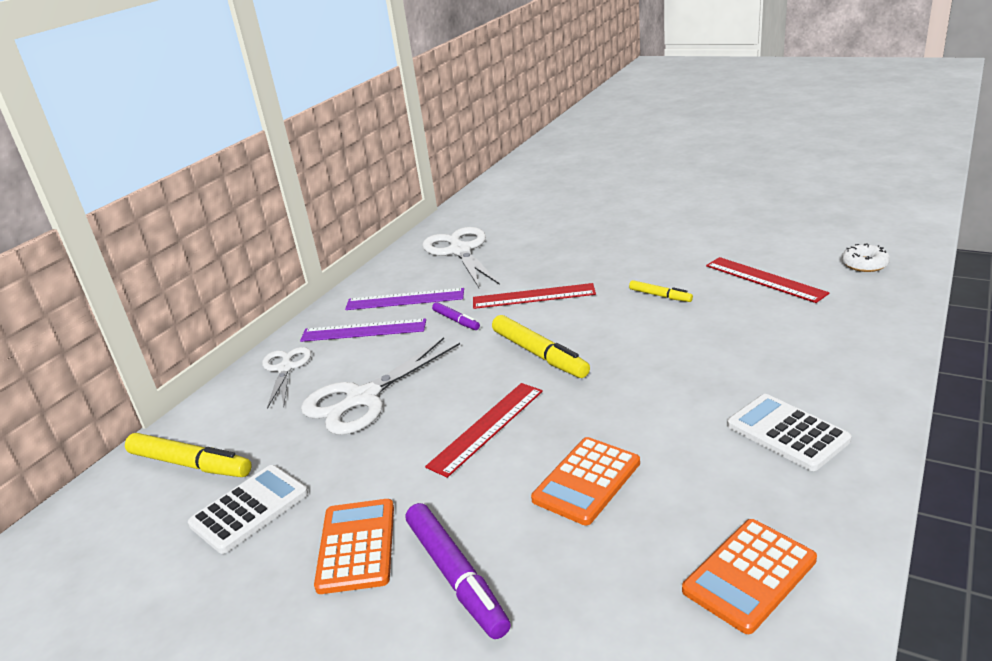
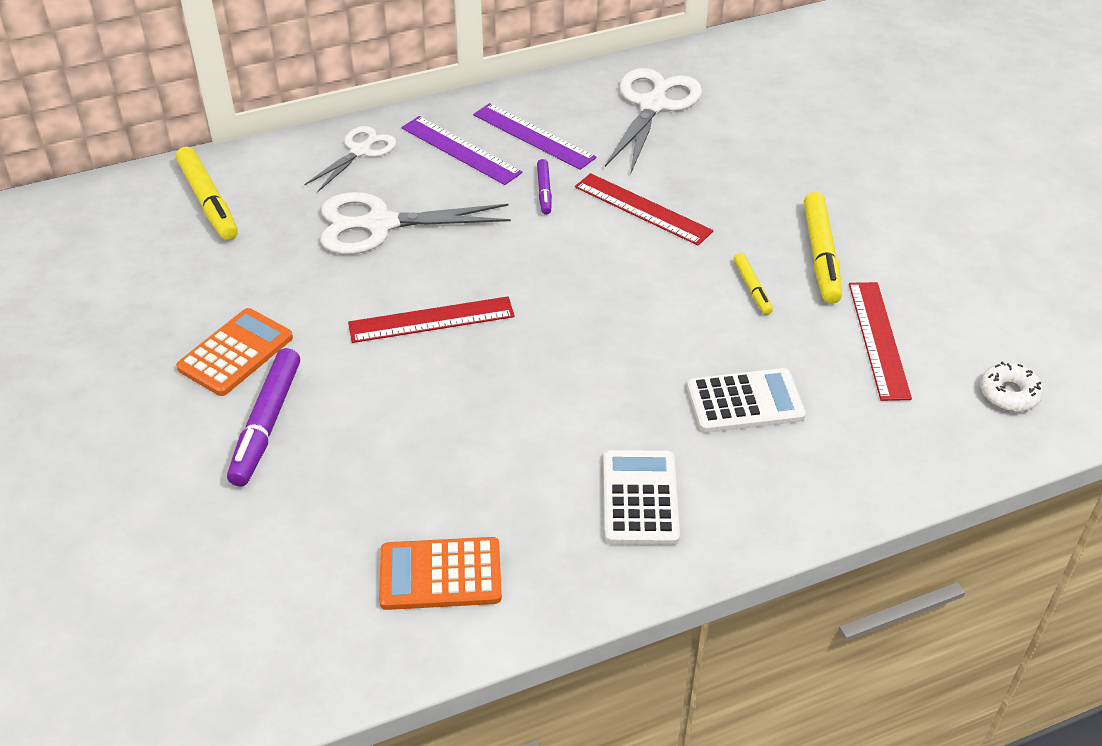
camera: 35 degrees right, 15 degrees up
white calculator [188,465,308,554] -> white calculator moved to [687,368,806,433]
yellow marker [492,315,590,378] -> yellow marker moved to [804,192,842,304]
orange calculator [531,437,640,525] -> none

